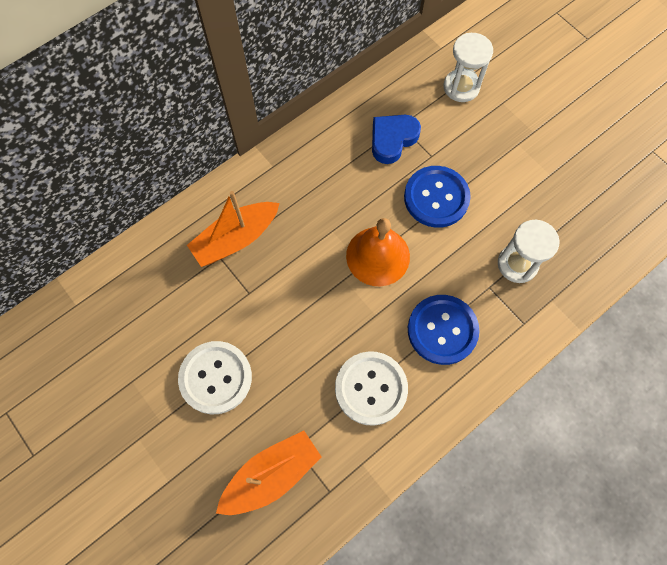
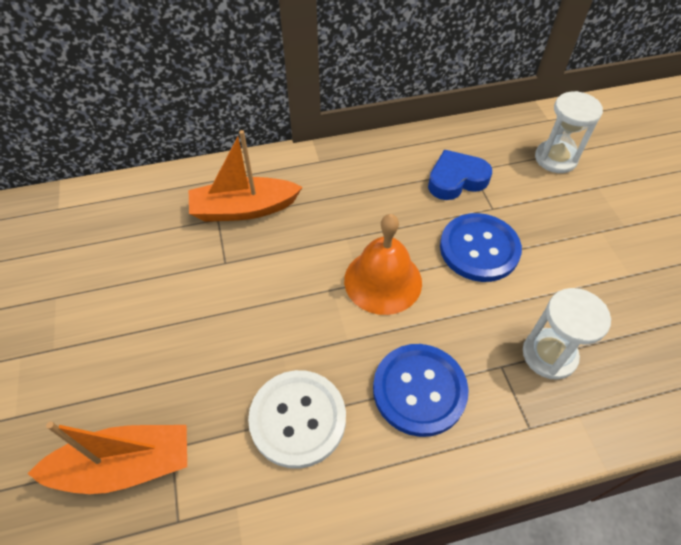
camera: 25 degrees right, 15 degrees down
white button [178,341,252,414] -> none

